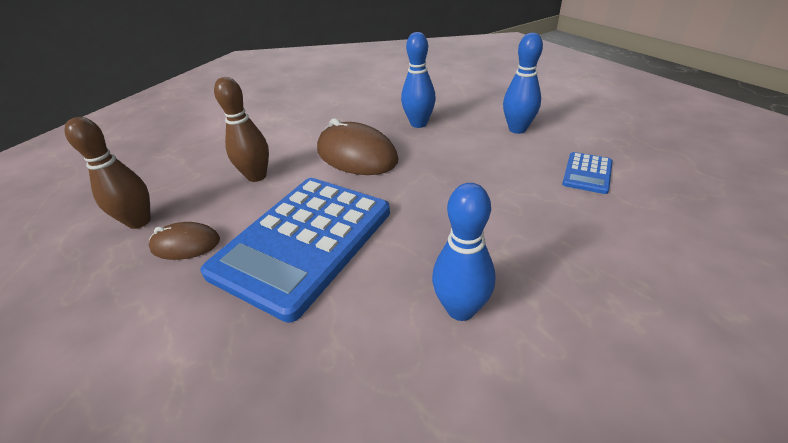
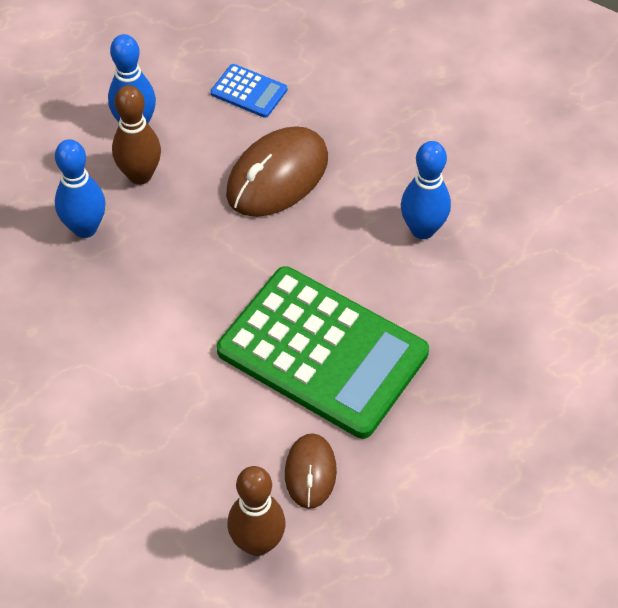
camera: 90 degrees left, 15 degrees up
blue calculator [200,178,390,323] -> green calculator [217,266,429,439]
brown bowling pin [214,77,269,182] -> brown bowling pin moved to [112,85,161,185]
brown mouse [317,118,398,175] -> brown mouse moved to [226,126,328,217]

